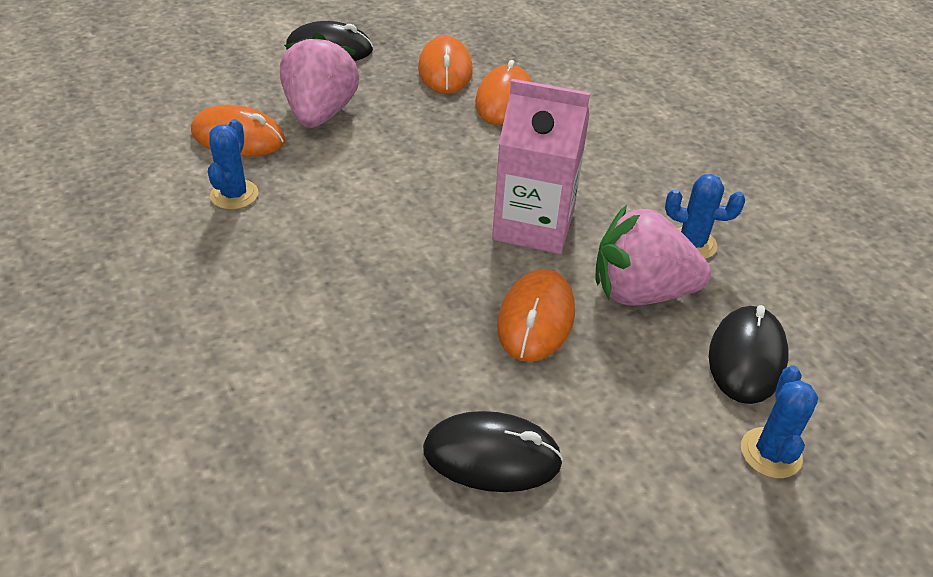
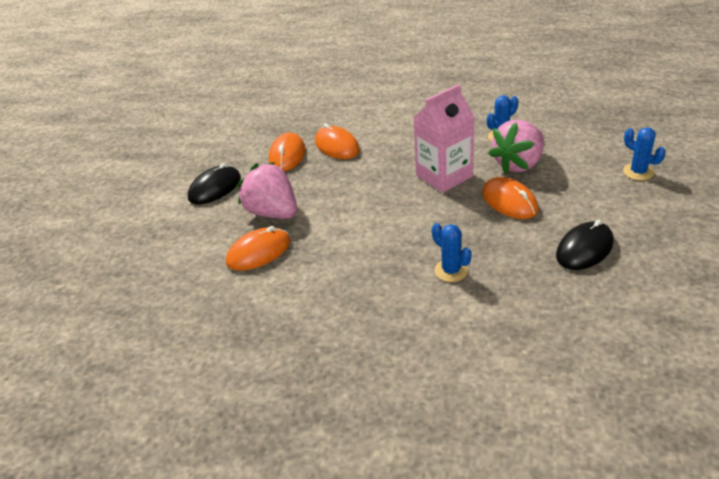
camera: 45 degrees left, 5 degrees down
blue cactus [208,119,258,210] -> blue cactus moved to [432,223,472,282]
orange mouse [418,36,473,94] -> orange mouse turned 60 degrees clockwise [269,132,306,171]
black mouse [709,305,789,404] -> none

